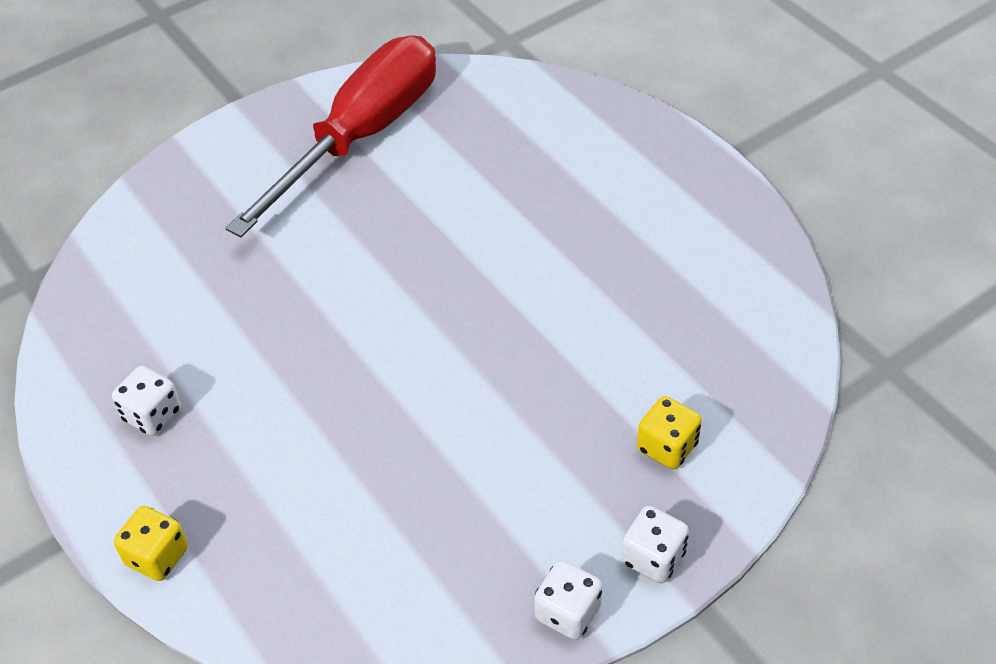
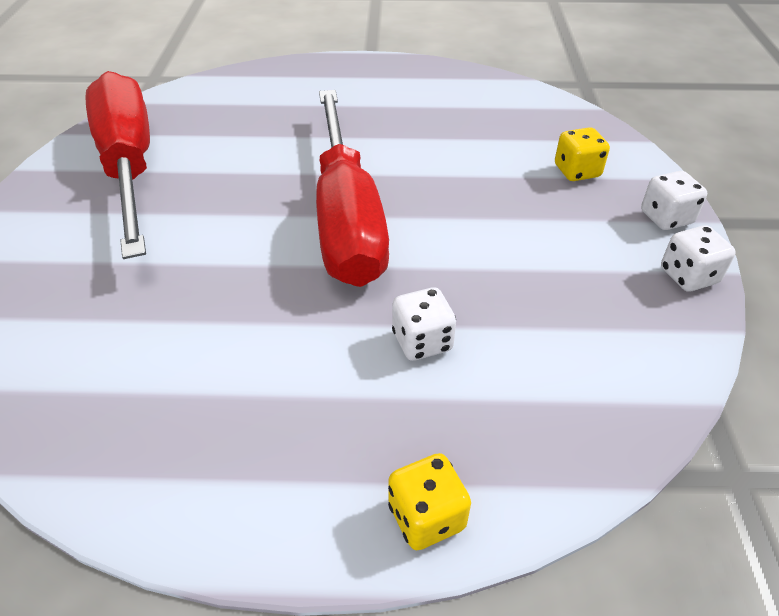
camera: 55 degrees left, 5 degrees down
white dice [112,366,181,436] -> white dice moved to [392,287,456,361]
none -> red screwdriver [316,90,389,287]

